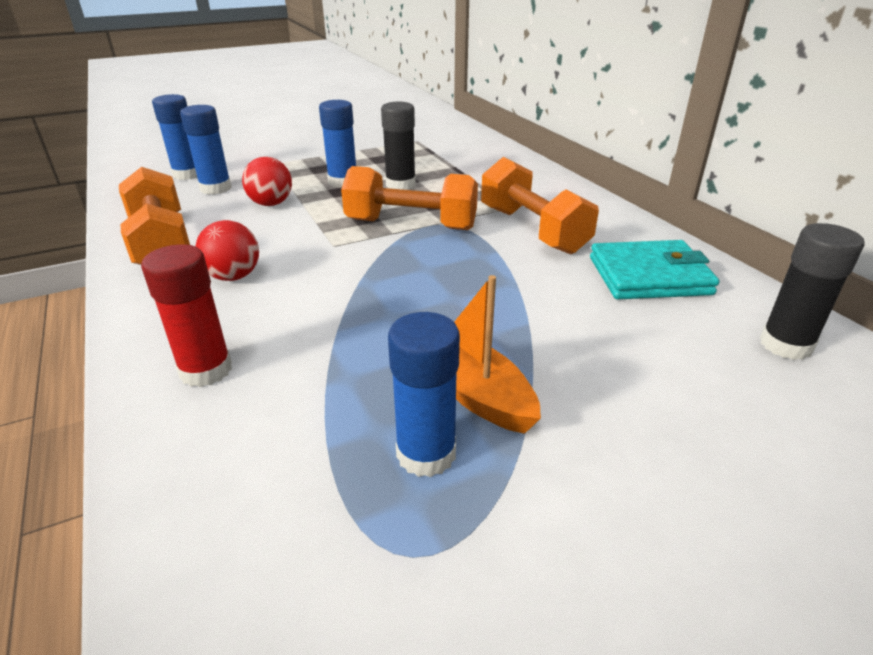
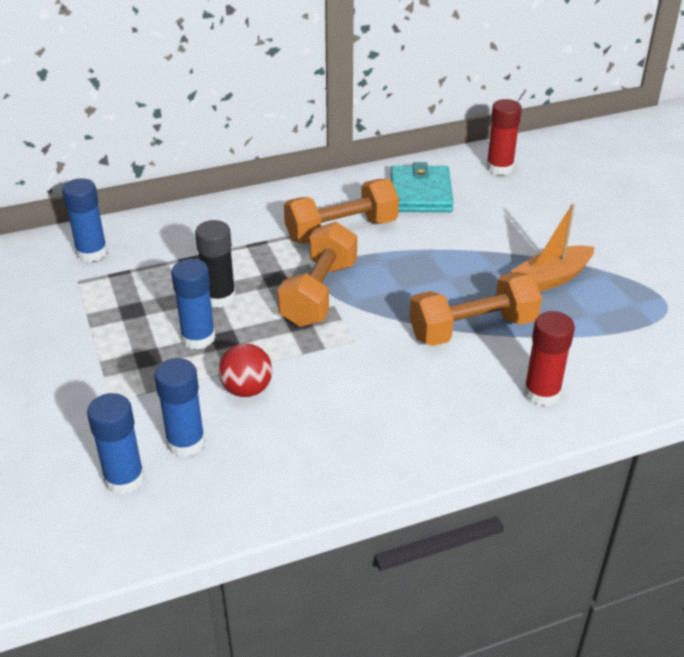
camera: 85 degrees left, 5 degrees up
orange dumbbell [119,167,190,265] -> orange dumbbell moved to [409,272,542,346]
red ball [196,220,259,281] -> none
blue glue stick [388,312,460,477] -> blue glue stick moved to [62,178,108,262]
black glue stick [760,223,865,360] -> red glue stick [486,99,522,175]

